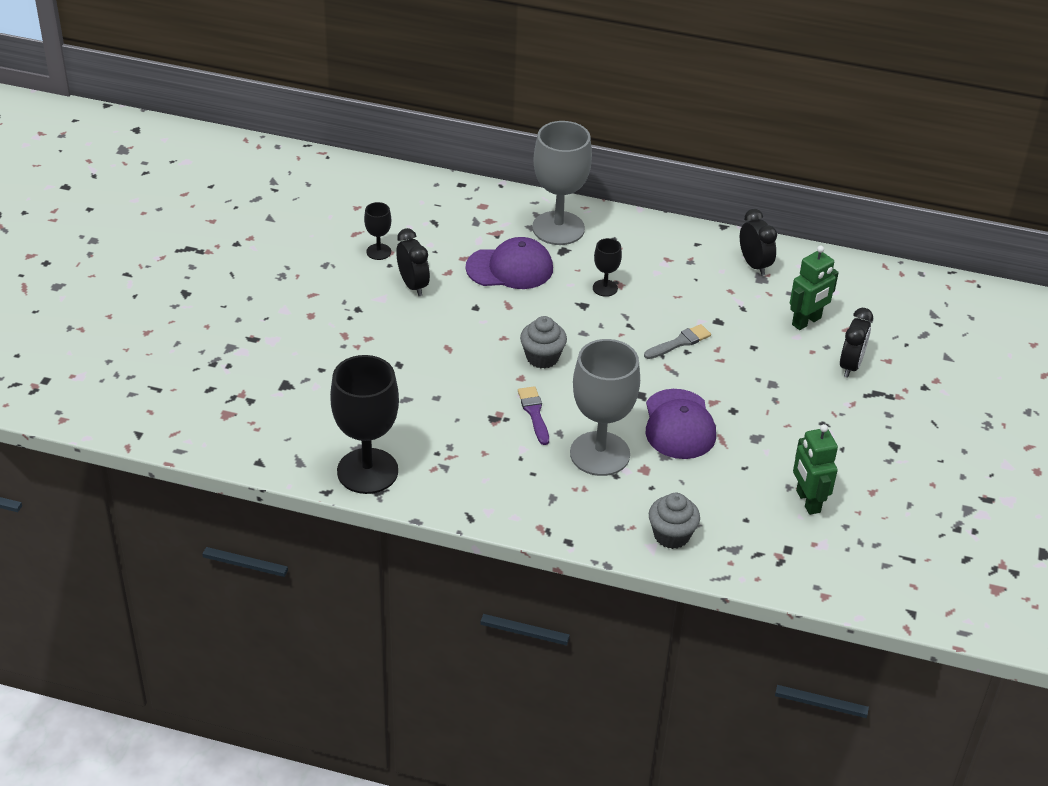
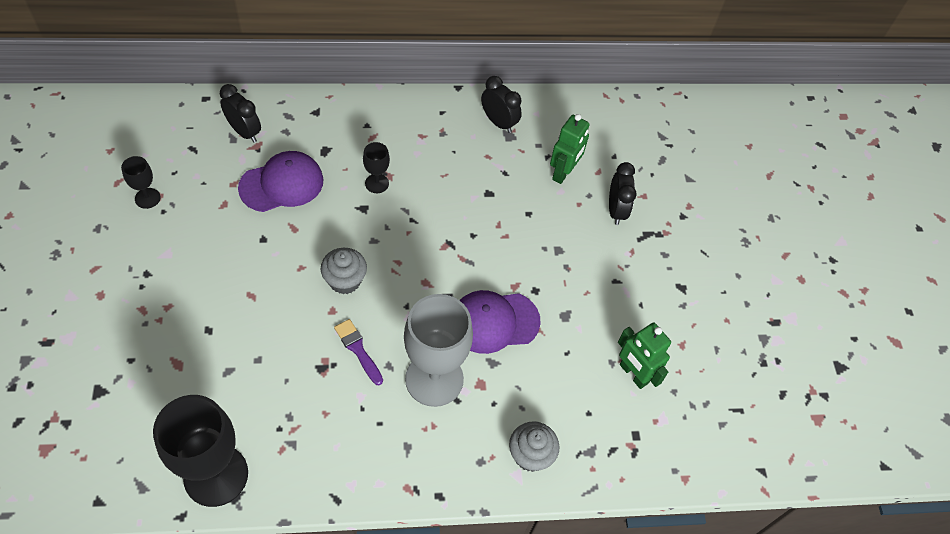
camera: 25 degrees left, 15 degrees up
black clock [396,228,430,296] -> black clock moved to [220,84,261,143]
grey goblet [532,121,592,245] -> none
grey brush [644,324,711,359] -> none
purple cap [646,389,716,459] -> purple cap turned 105 degrees clockwise [459,290,541,354]

